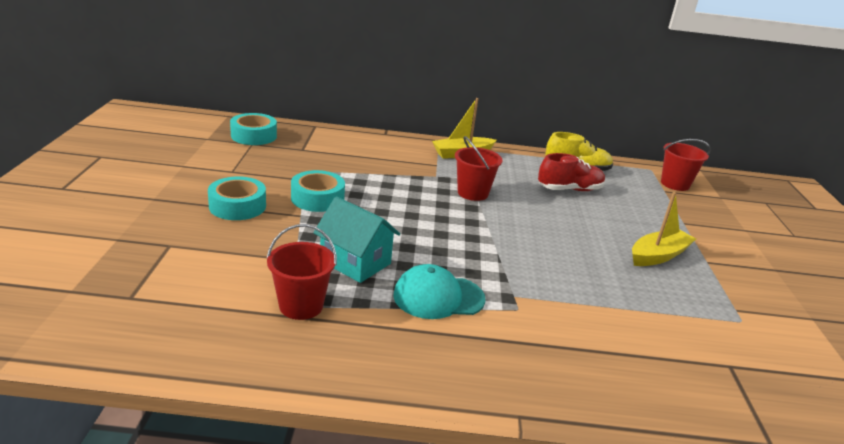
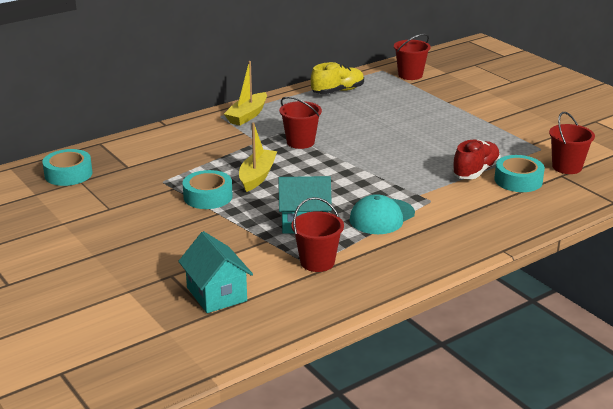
camera: 35 degrees left, 0 degrees up
turquoise tape [208,176,266,220] -> turquoise tape moved to [494,155,545,192]
red shoe [538,153,605,191] -> red shoe moved to [452,140,501,179]
yellow boat [632,192,696,266] -> yellow boat moved to [239,122,277,192]
none -> turquoise house [178,231,253,313]
none -> red bucket [549,112,595,174]

